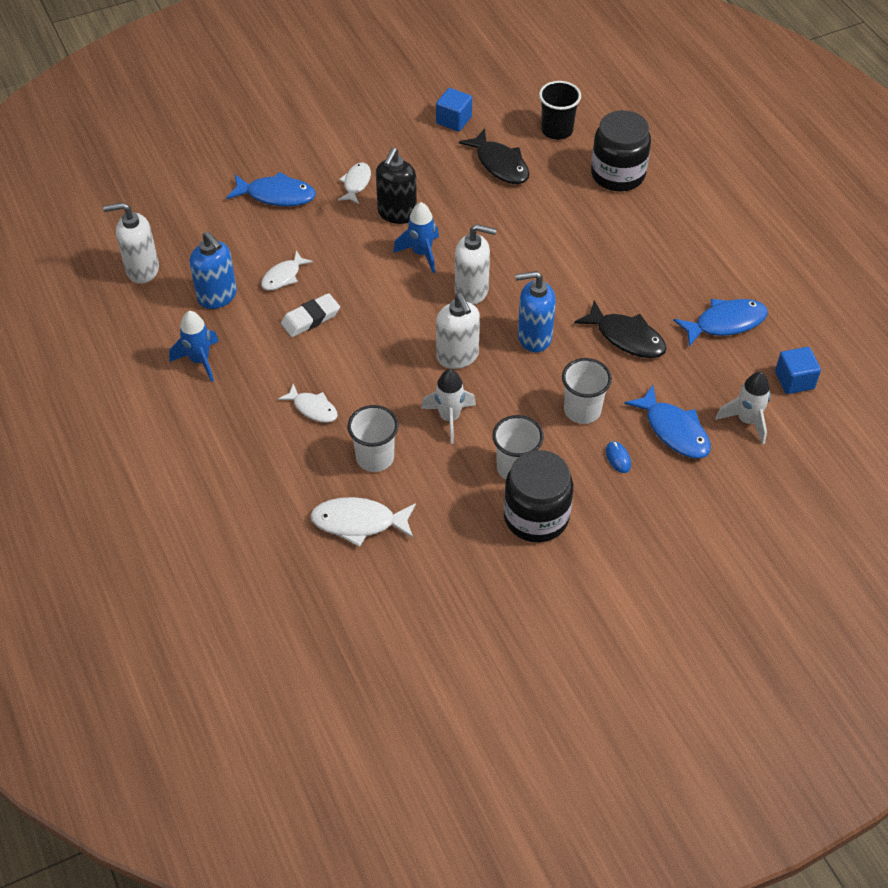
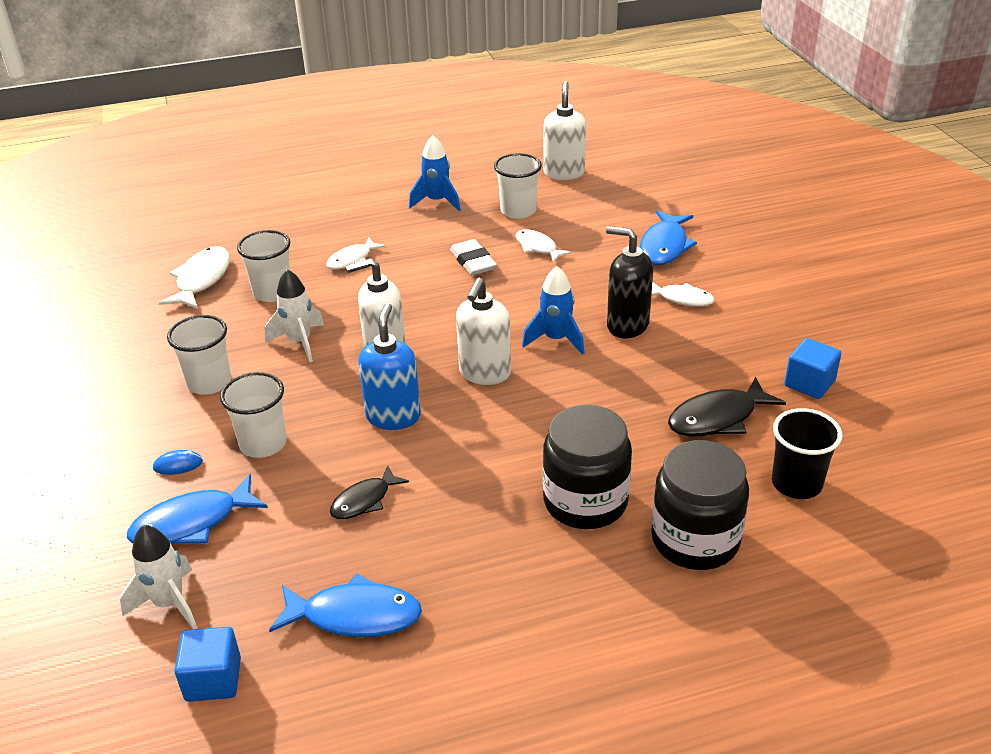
camera: 100 degrees right, 15 degrees down
blue soap dispenser [190,231,237,309] -> white cup [494,153,542,219]
black jar [504,450,573,543] -> black jar moved to [543,405,632,529]
black fish [574,300,667,358] -> black fish [330,465,409,519], size x0.65
blue fish [673,299,768,347] -> blue fish turned 75 degrees counterclockwise [269,573,422,637]

